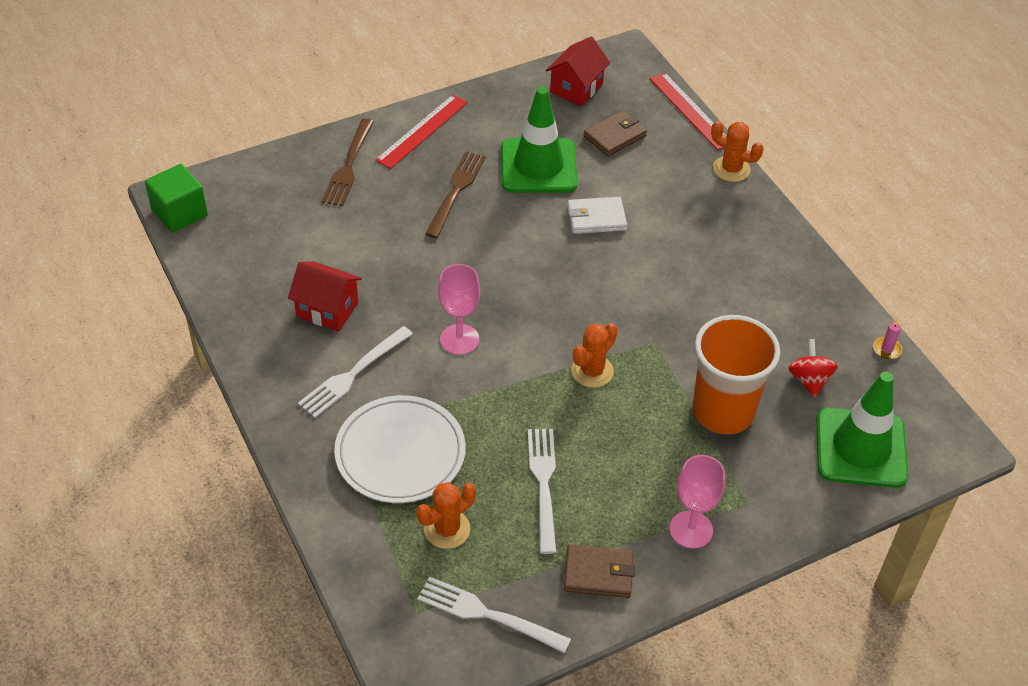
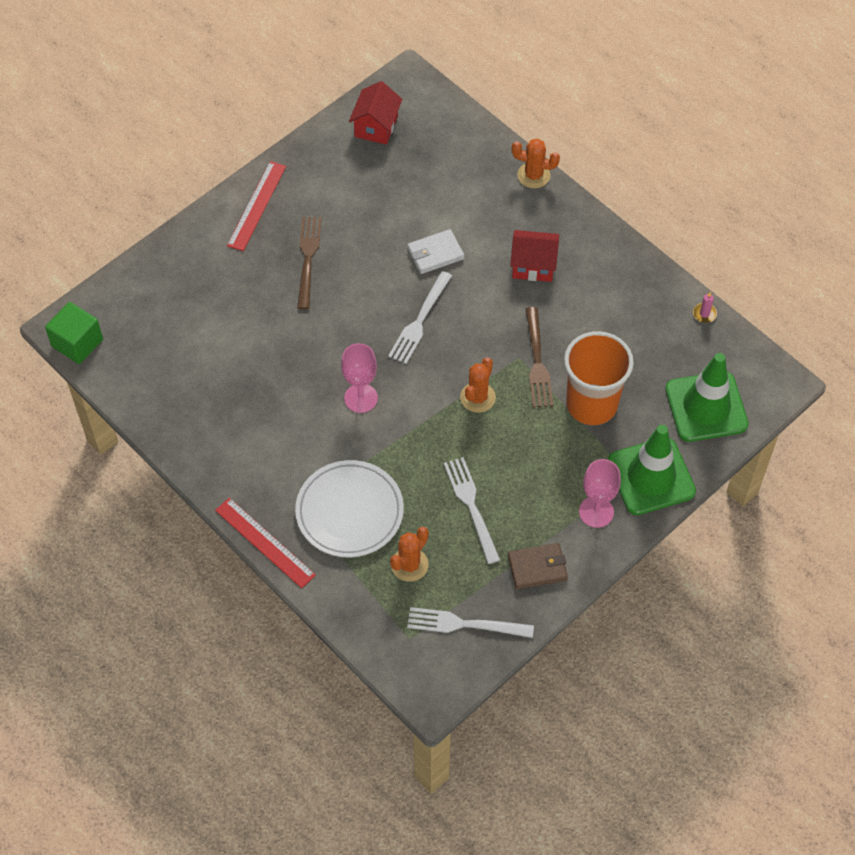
camera: 15 degrees left, 10 degrees up
red house [288,262,362,332] -> red house moved to [510,230,559,282]
white fork [298,326,413,418] -> white fork moved to [388,271,452,364]
brown fork [321,118,374,206] -> brown fork moved to [526,307,553,408]
green traffic cone [501,87,577,193] -> green traffic cone moved to [608,425,696,515]
brown wallet [584,110,647,156] -> none
red ruler [650,73,725,150] -> red ruler moved to [215,498,316,588]
red spinning top [789,339,838,398] -> none

